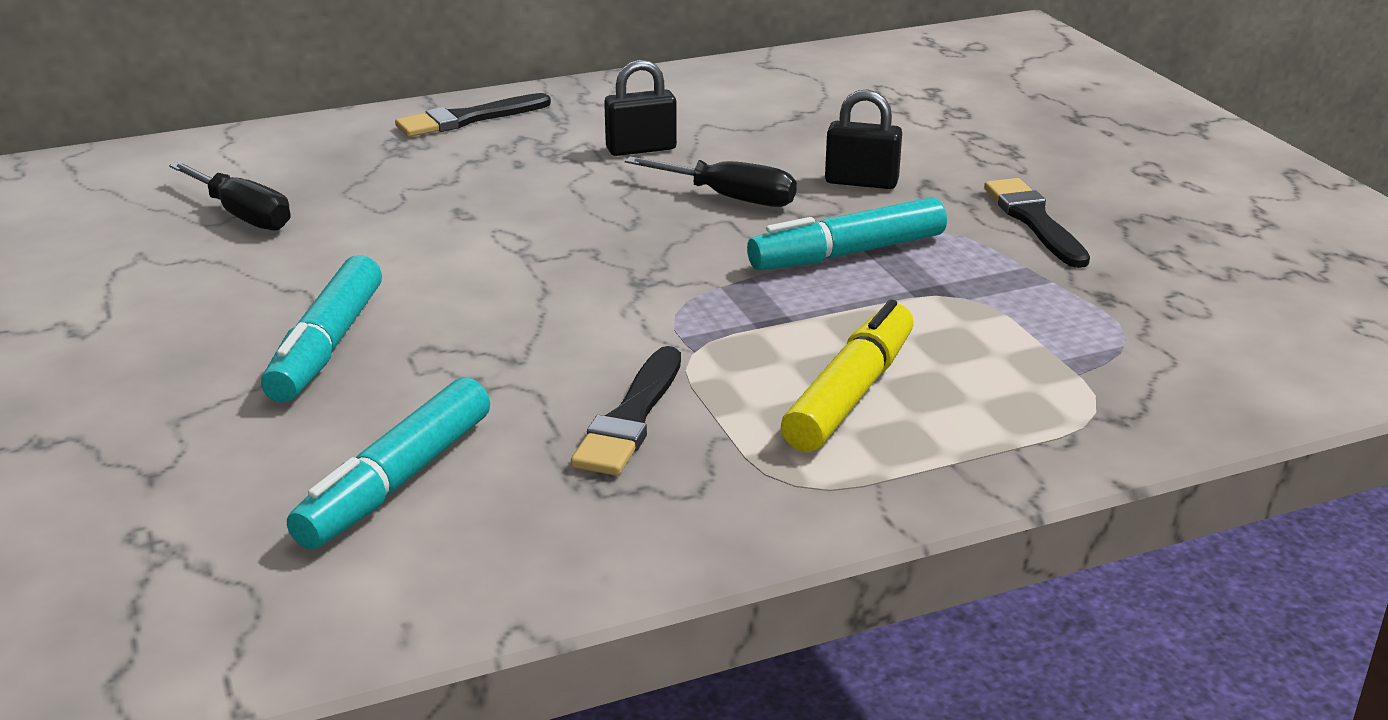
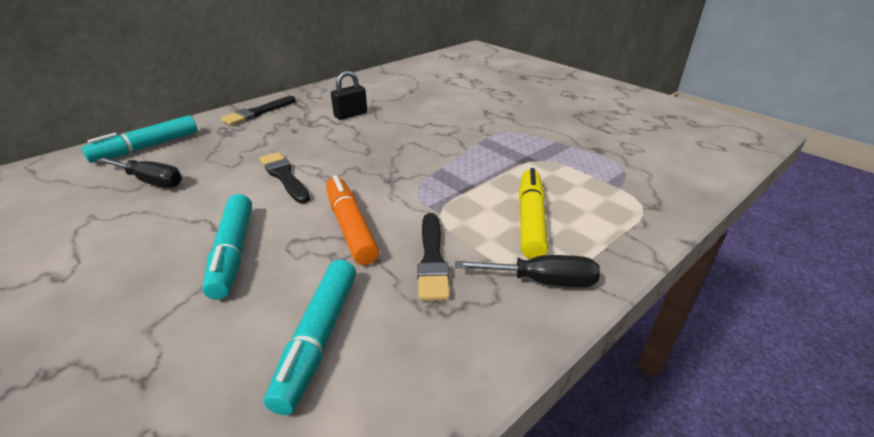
camera: 20 degrees left, 5 degrees up
black screwdriver [625,156,797,207] -> black screwdriver moved to [455,255,600,287]
turquoise marker [747,197,947,270] -> turquoise marker moved to [82,116,197,163]
black padlock [825,89,902,189] -> none
black brush [984,178,1090,268] -> black brush moved to [259,152,310,203]
none -> orange marker [326,175,379,265]

